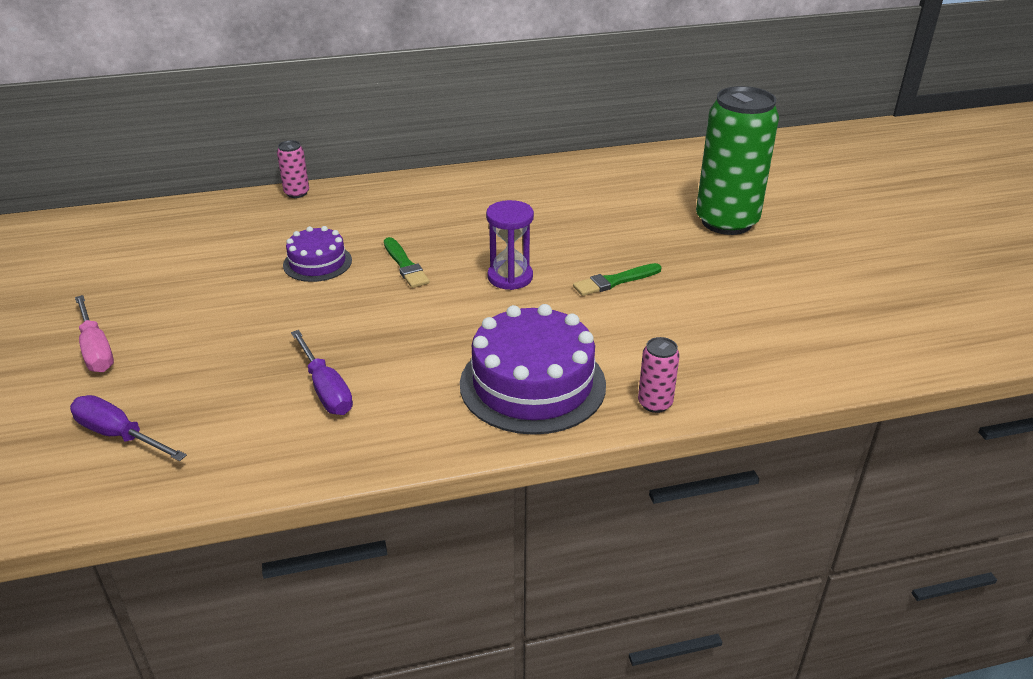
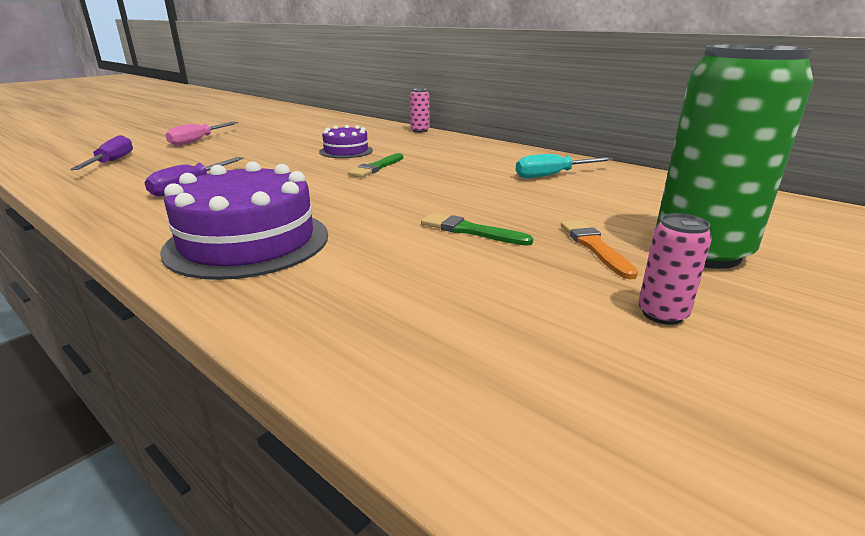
camera: 55 degrees right, 10 degrees down
purple hourglass [486,200,534,290] -> none
pink can [638,337,680,413] -> pink can moved to [638,213,712,325]
none -> turquoise screwdriver [516,154,613,178]
none -> orange brush [561,220,638,279]

